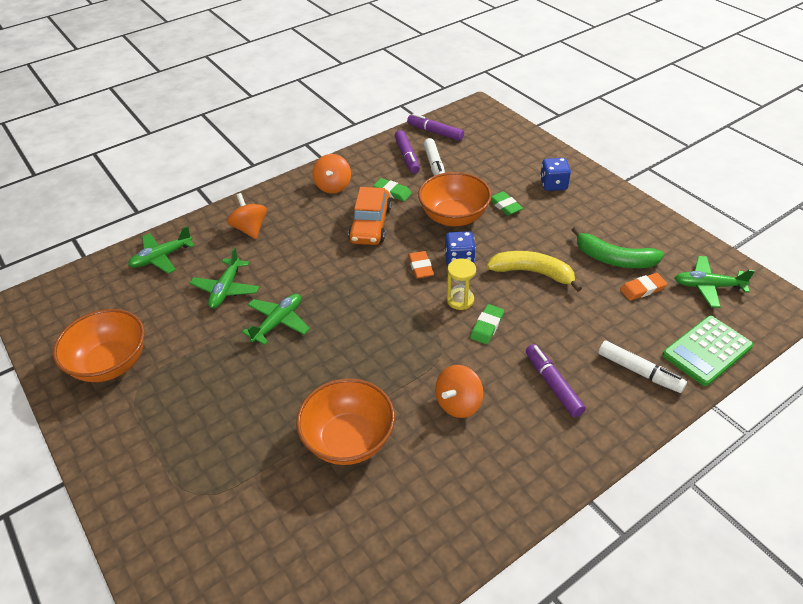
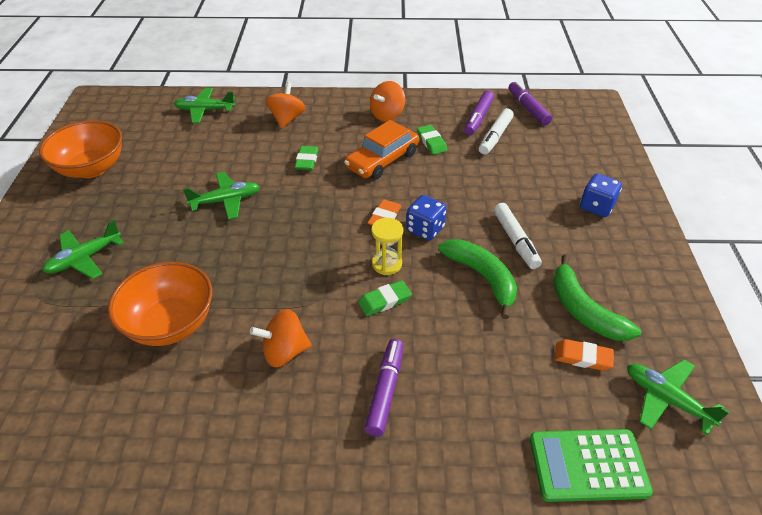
camera: 35 degrees right, 0 degrees up
green plane [190,247,259,308] -> green plane moved to [43,220,124,279]
orange bowl [418,172,492,226] -> none
yellow banana [487,251,582,292] -> green banana [438,239,517,319]
green eraser [491,191,523,216] -> green eraser moved to [295,146,318,170]
white marker [598,341,687,393] -> white marker moved to [494,203,542,269]

